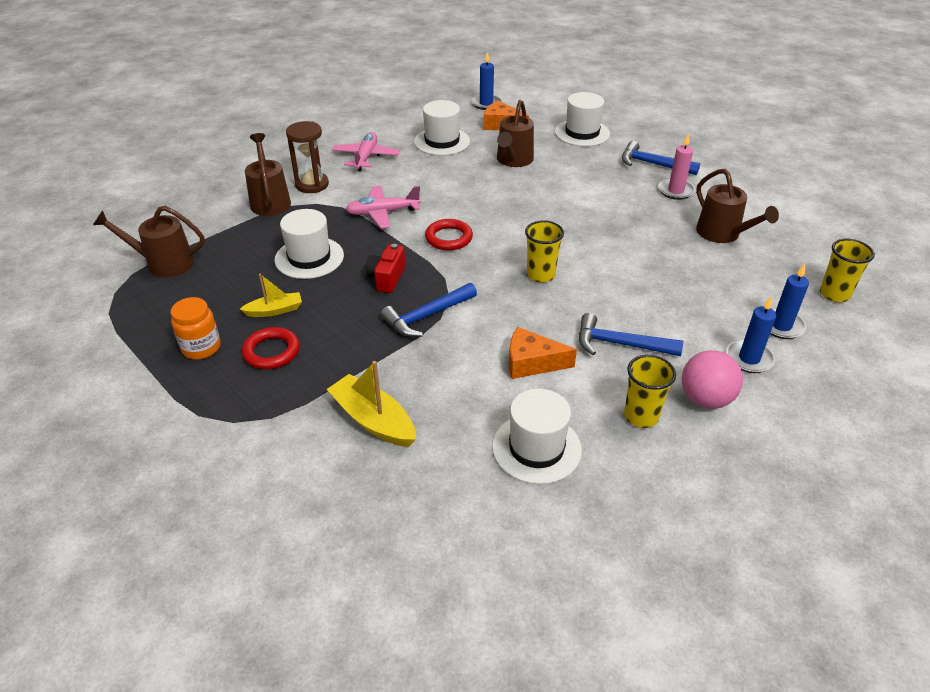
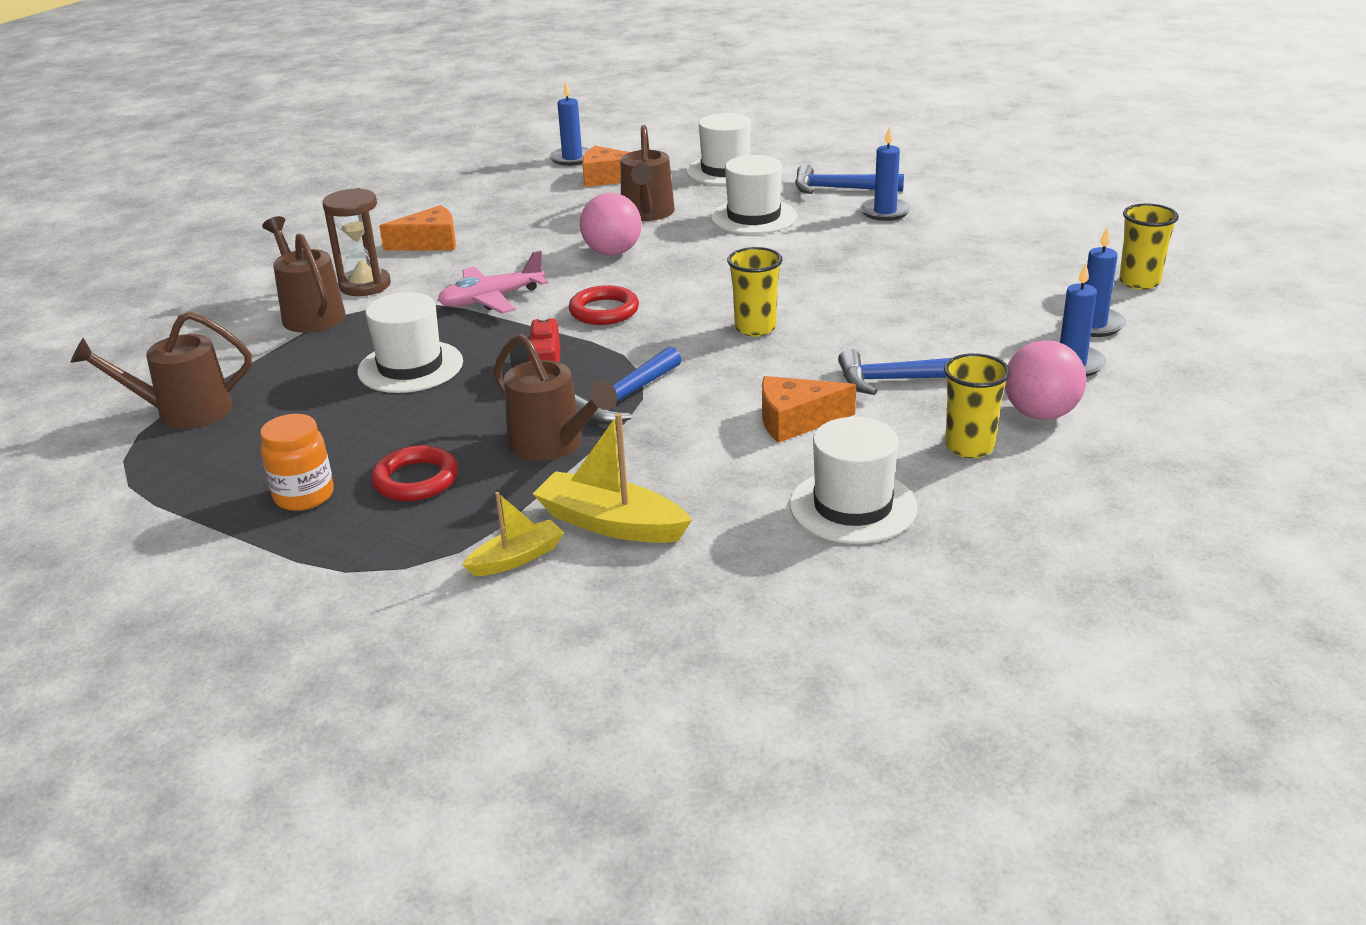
camera: 15 degrees left, 10 degrees down
yellow boat [240,274,302,317] -> yellow boat moved to [462,492,564,576]
pink plane [332,132,400,172] -> orange cheese [379,205,456,251]
white hat [414,100,470,156] -> white hat moved to [711,155,797,234]
pink candle [658,134,695,200] -> blue candle [860,126,911,221]
brown watering can [696,169,779,243] -> brown watering can moved to [494,334,617,461]
none -> pink ball [580,193,642,256]

